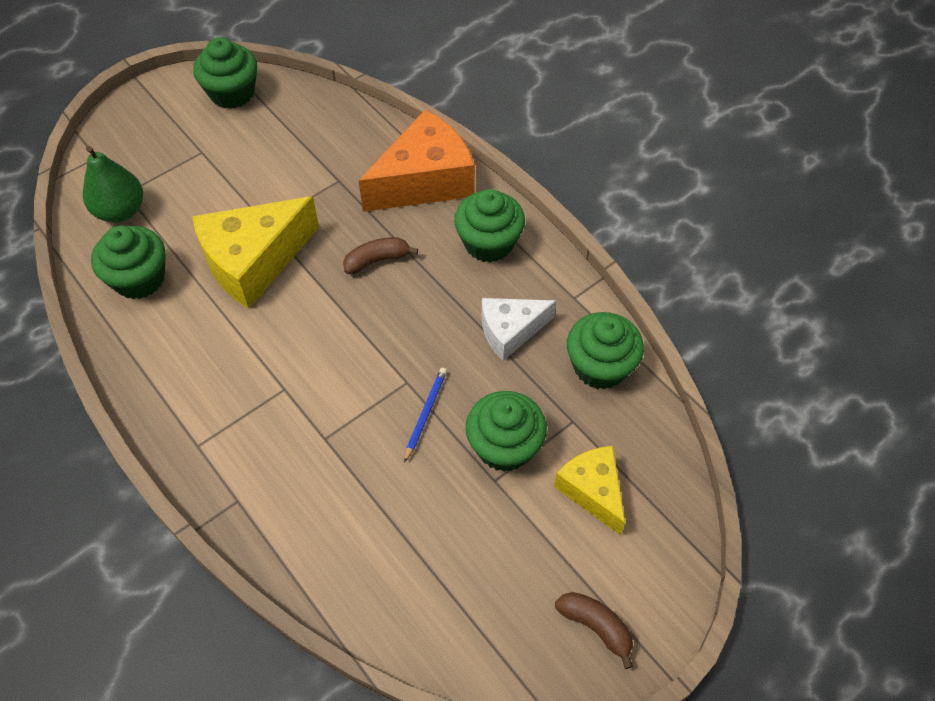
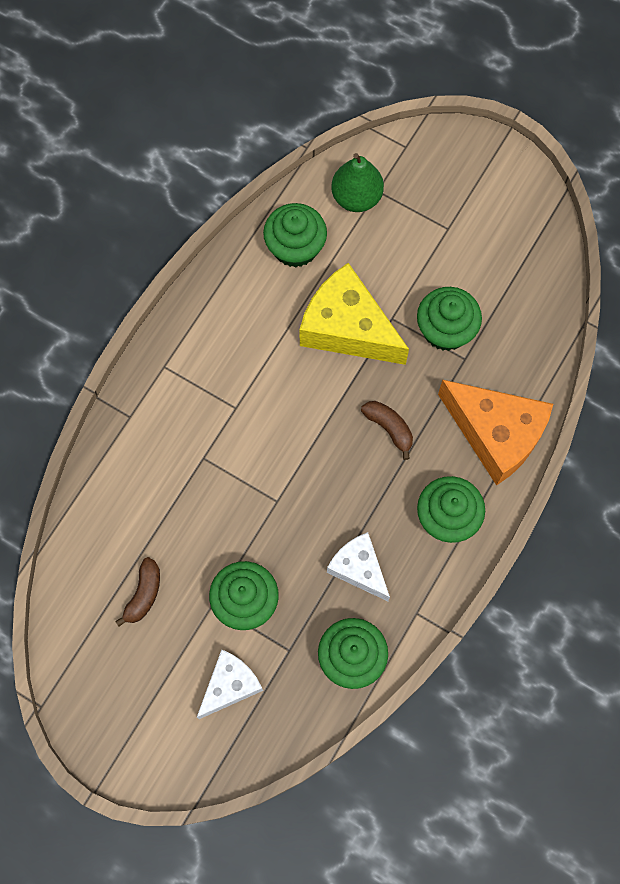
camera: 70 degrees right, 15 degrees up
green cupcake [193,37,257,109] -> green cupcake moved to [417,287,482,351]
blue pencil [404,368,447,463] -> none
yellow cheese [554,446,625,535] -> white cheese [197,650,263,719]
brown banana [555,592,633,669] -> brown banana moved to [115,557,160,627]

